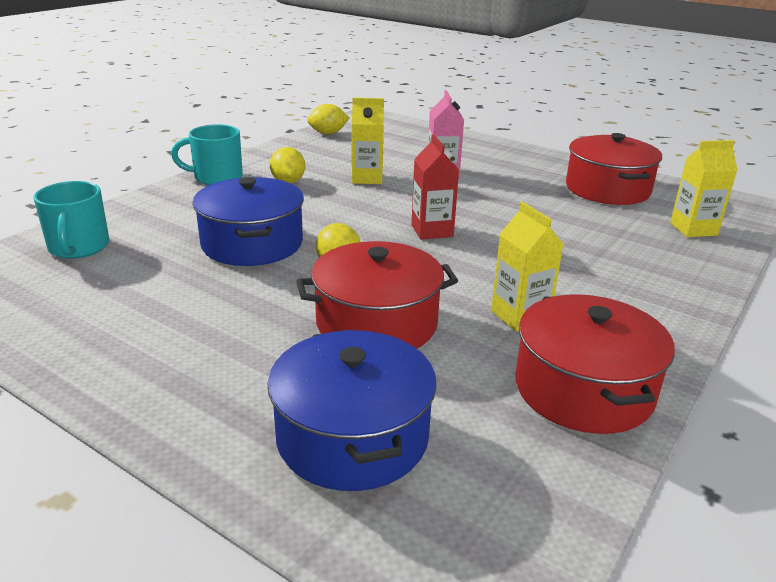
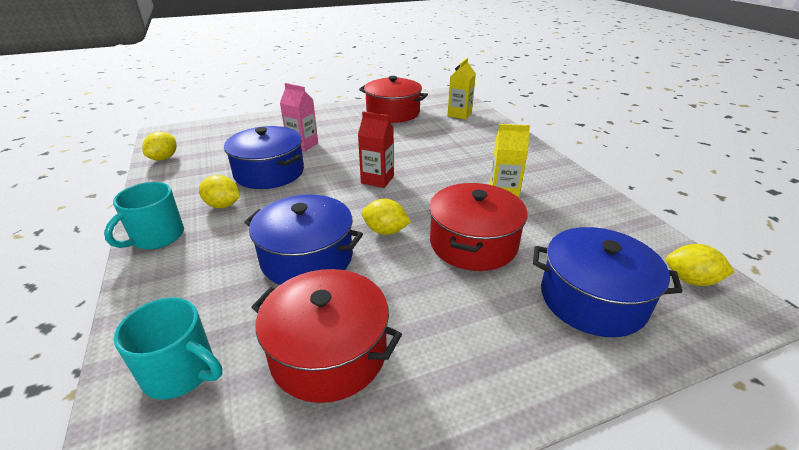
camera: 55 degrees left, 5 degrees up
yellow carton [352,98,384,184] -> blue pot [224,126,304,189]
red pot [515,294,675,434] -> red pot moved to [251,269,402,403]
none -> yellow lemon [666,244,734,286]

